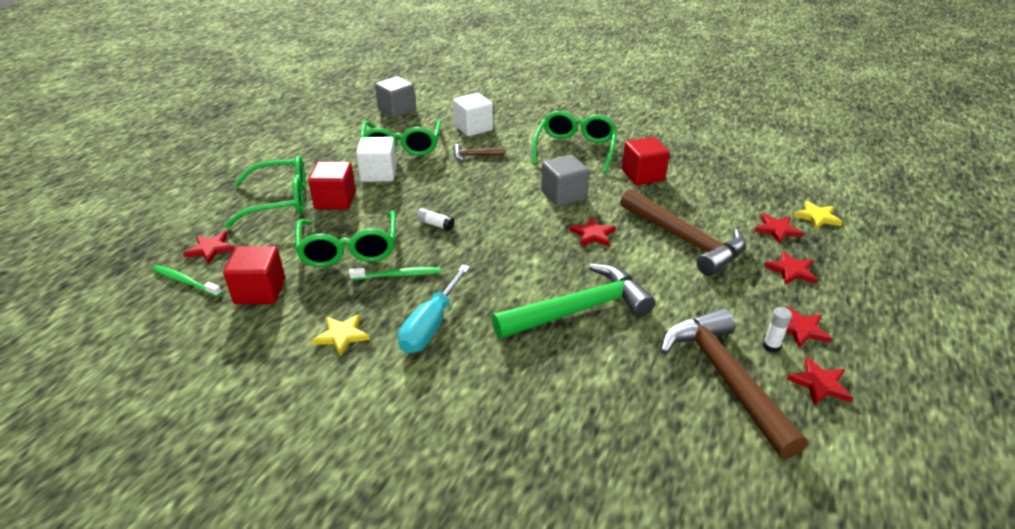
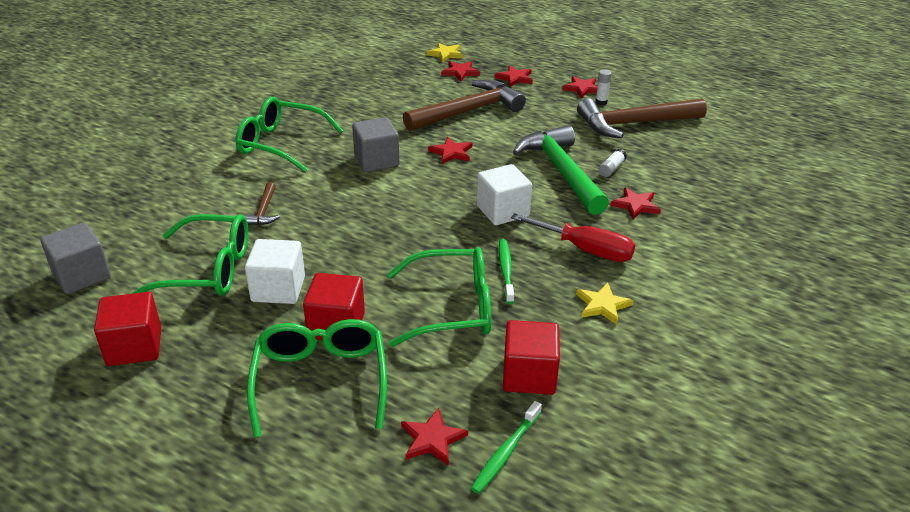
camera: 85 degrees left, 0 degrees up
turquoise screwdriver [398,265,470,353] -> red screwdriver [511,213,635,262]
white glue stick [416,208,455,231] -> white glue stick moved to [599,149,627,177]
white cube [453,93,493,136] -> white cube moved to [477,164,532,225]
red cube [622,137,670,185] -> red cube moved to [94,292,161,366]
red star [787,357,853,405] -> red star moved to [610,187,661,219]

